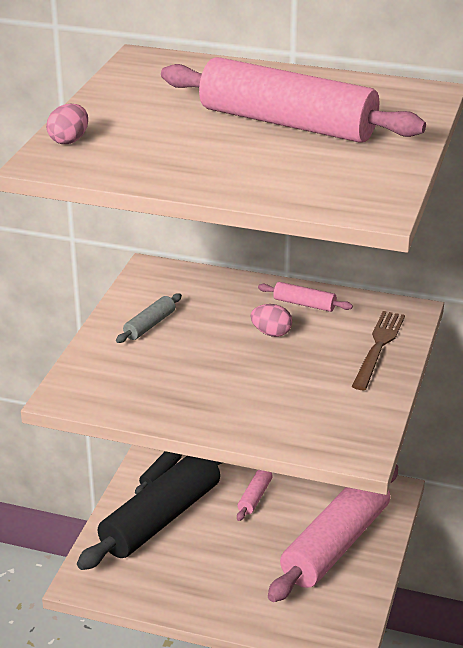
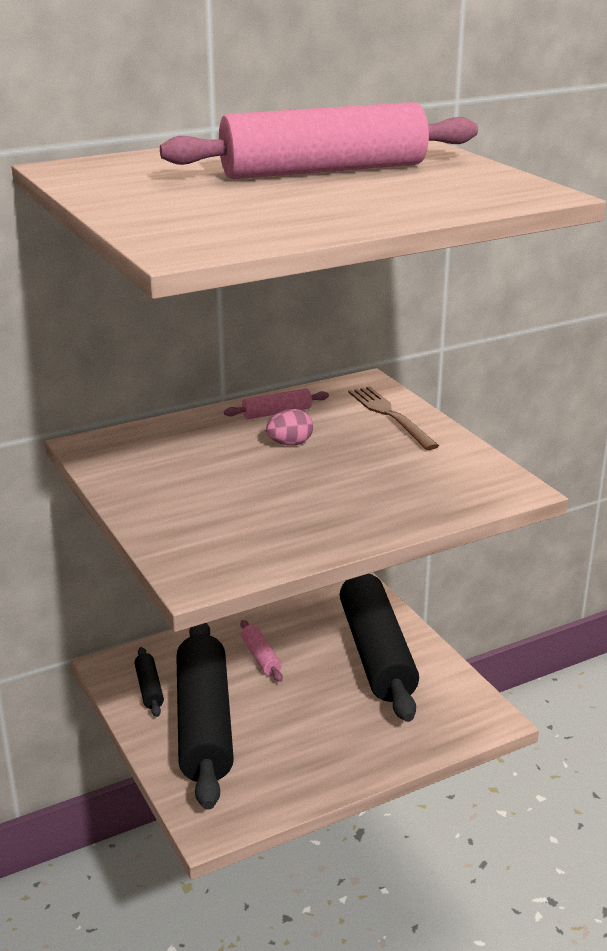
camera: 45 degrees left, 5 degrees down
pink egg [46,104,88,144] -> none
grey rolling pin [116,293,182,343] -> none
pink rolling pin [268,464,398,602] -> black rolling pin [340,574,419,722]

